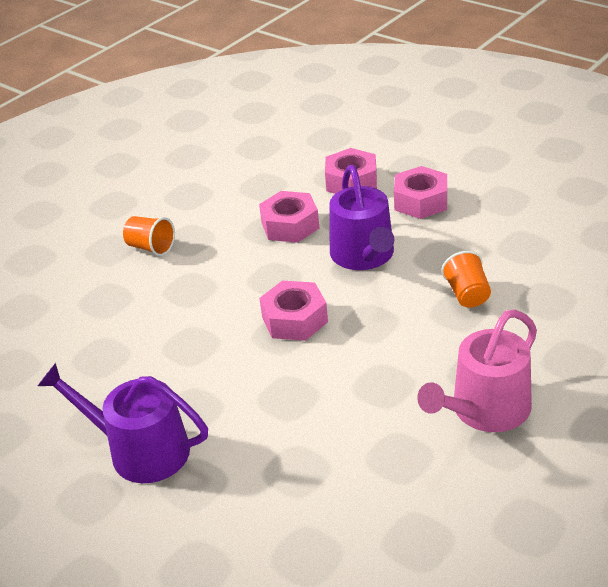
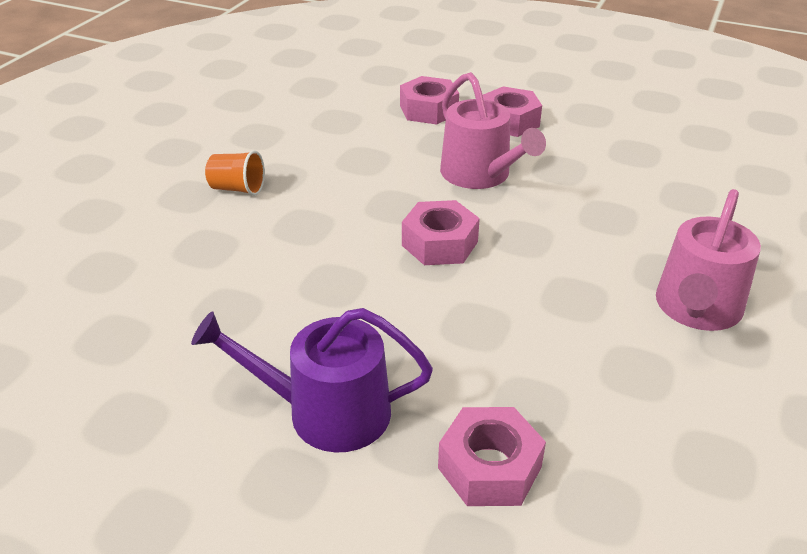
camera: 20 degrees left, 0 degrees up
pink nut [259,191,320,243] -> pink nut moved to [438,407,546,506]
purple watering can [329,165,394,270] -> pink watering can [440,72,546,189]
orange cup [441,251,491,308] -> none

